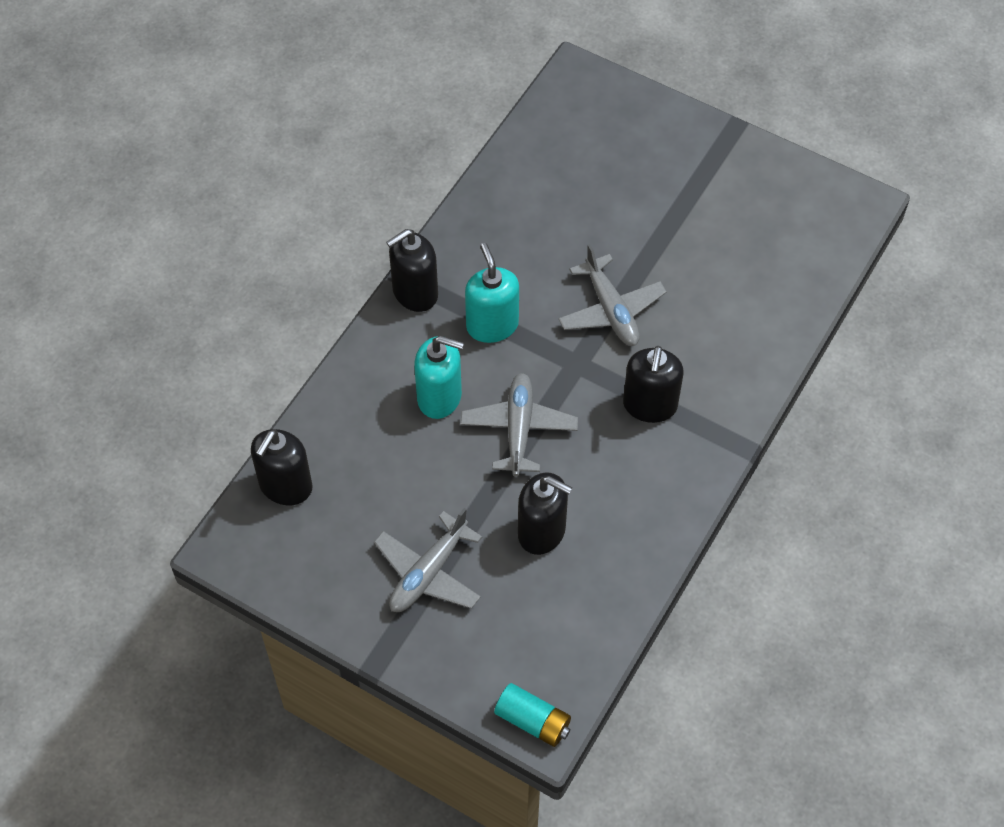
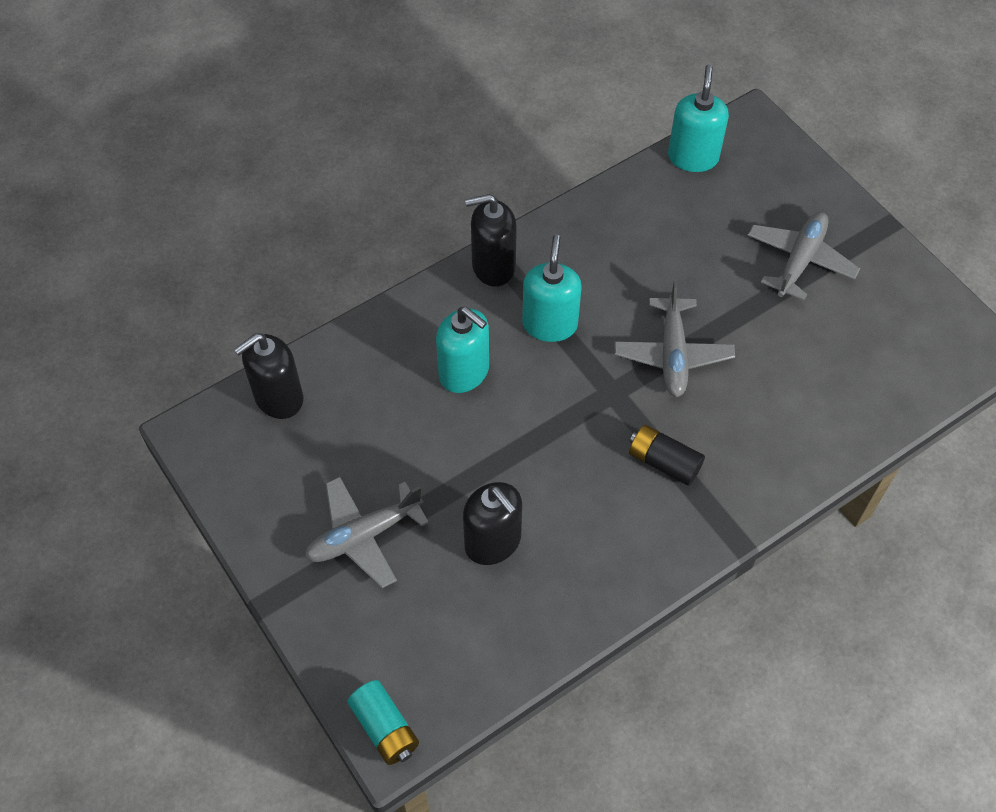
camera: 25 degrees right, 0 degrees up
grey plane [460,373,578,477] -> grey plane moved to [747,212,860,301]
black soap dispenser [623,346,683,423] -> black battery [629,424,705,486]
none -> turquoise soap dispenser [668,64,729,172]

